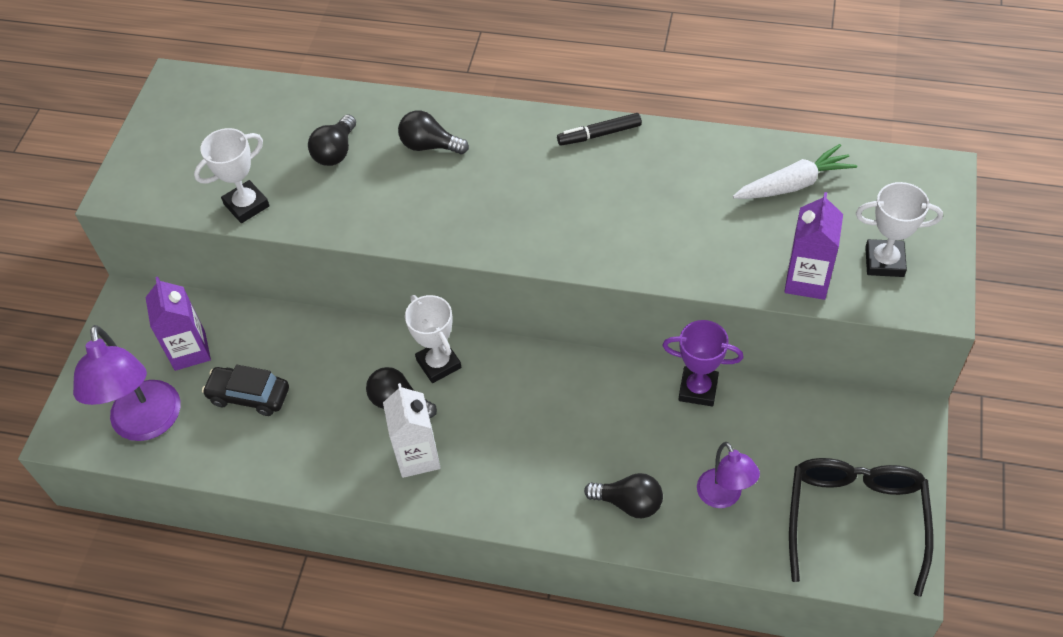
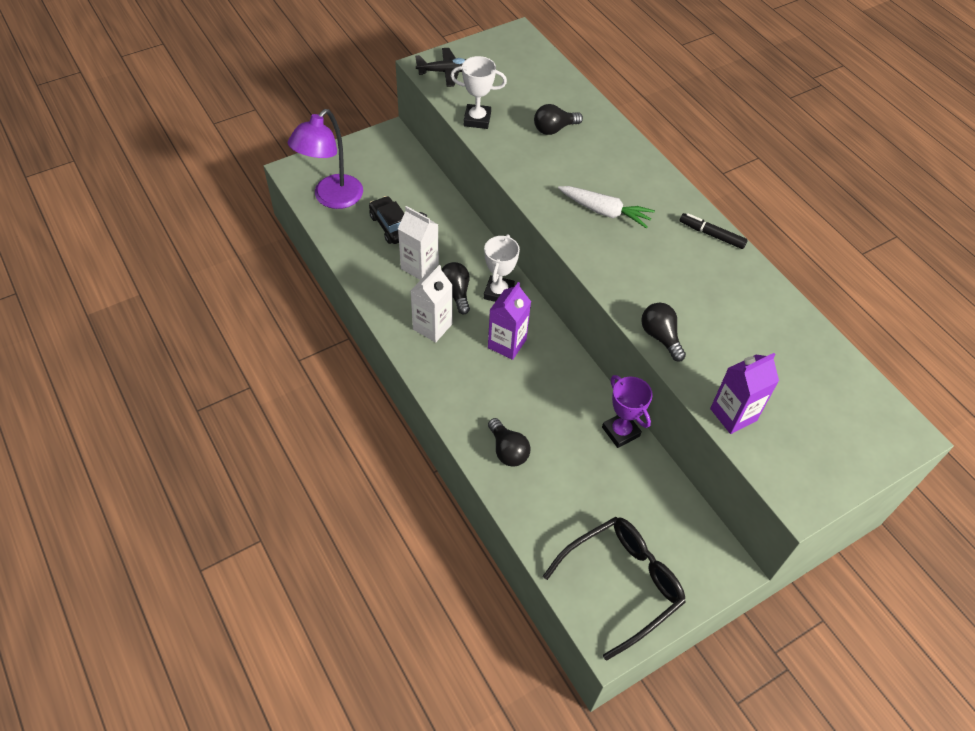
camera: 40 degrees right, 0 degrees up
purple carton [145,276,211,371] -> purple carton moved to [488,282,531,360]
black light bulb [398,110,469,154] -> black light bulb moved to [641,303,686,362]
purple lamp [697,442,760,508] -> none
white carrot [733,144,857,199] -> white carrot moved to [558,186,655,228]
white trophy [856,182,943,277] -> none
none -> white carton [398,206,439,280]
none -> black plane [415,48,466,87]

